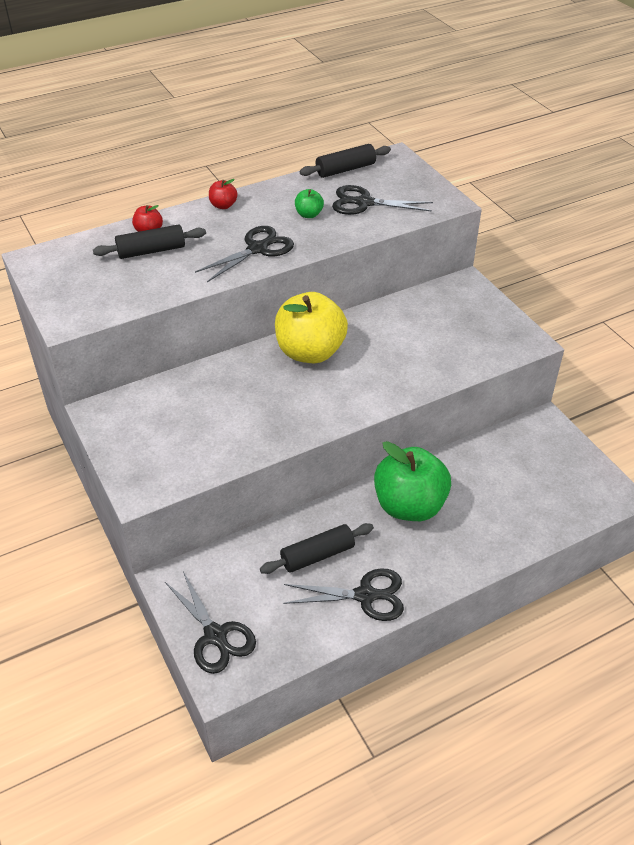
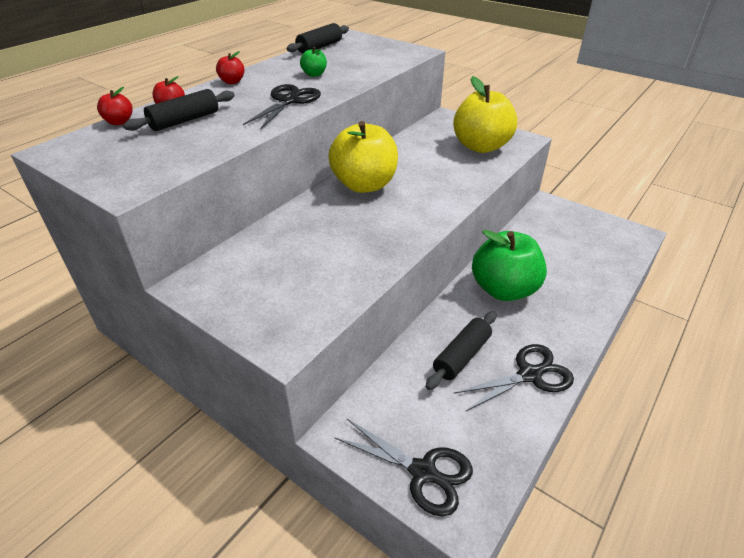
camera: 25 degrees left, 5 degrees down
black scissors [332,185,433,215] -> none
none -> red apple [97,87,133,125]
none -> yellow apple [453,76,517,153]

